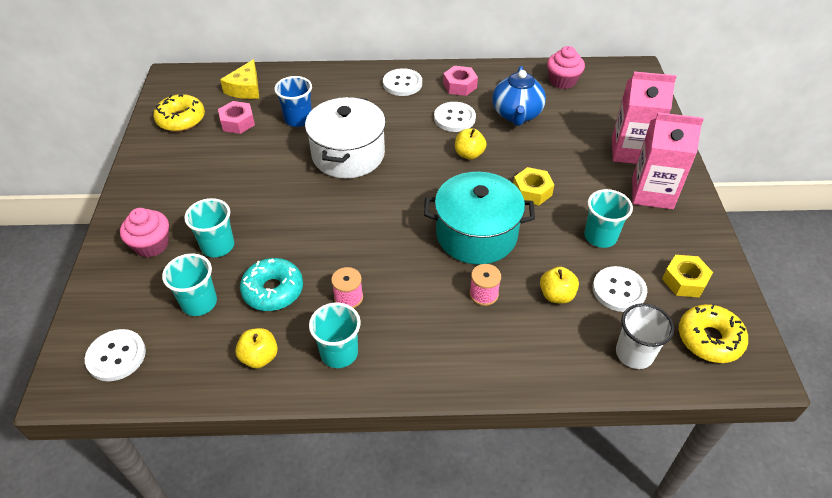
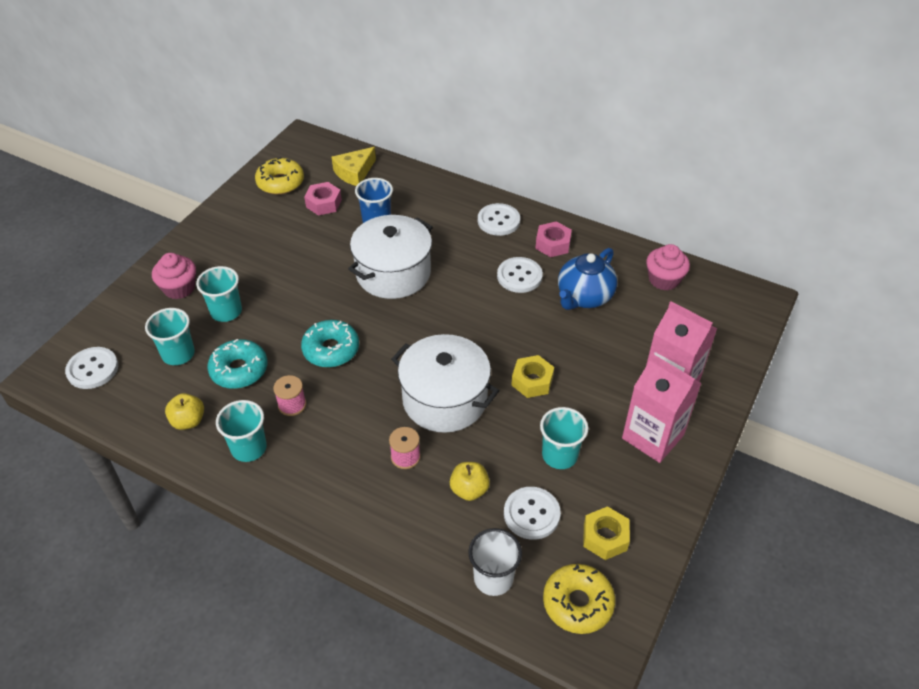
camera: 30 degrees right, 0 degrees up
turquoise pot [424,172,535,264] -> white pot [391,334,499,433]
yellow apple [455,128,487,160] -> none
none -> turquoise donut [301,320,359,368]

